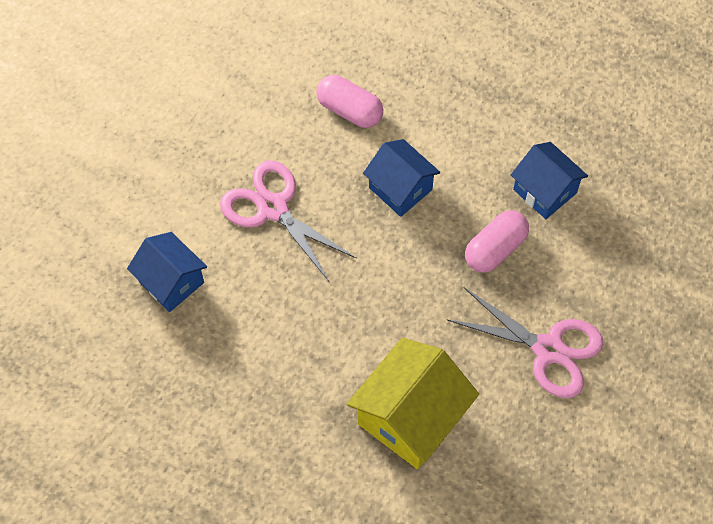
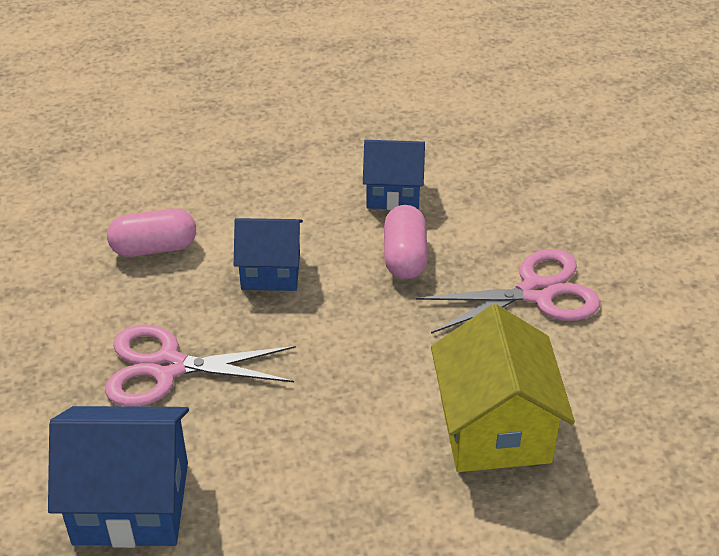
camera: 45 degrees left, 20 degrees down
blue house [127,232,207,312] -> blue house [48,406,189,548], size x1.56

